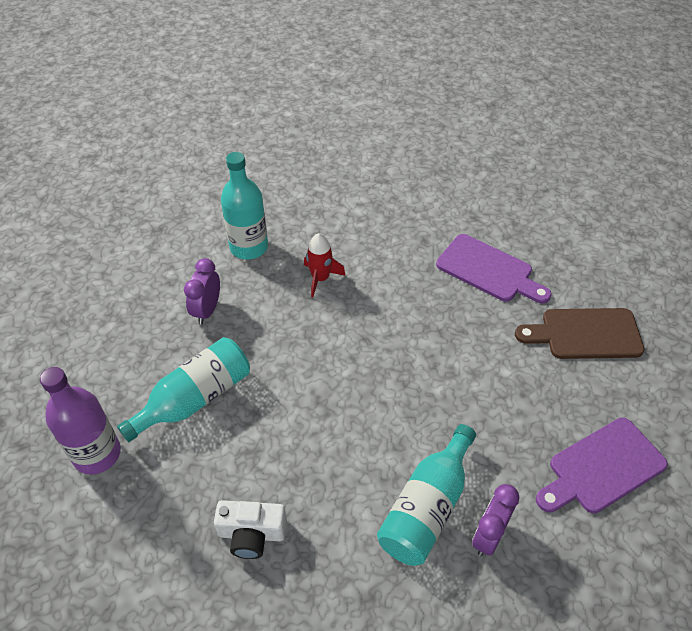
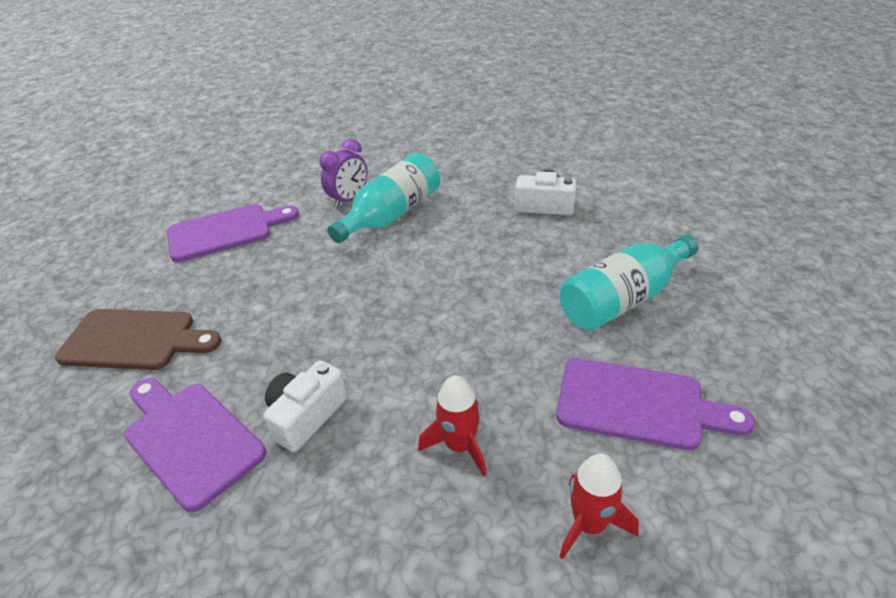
camera: 170 degrees left, 10 degrees down
purple bottle [40,367,121,475] -> none
purple clock [184,258,220,324] -> purple cutting board [556,358,755,450]
turquoise bottle [221,152,268,260] -> red rocket [559,454,639,560]
none -> white camera [263,360,348,452]

